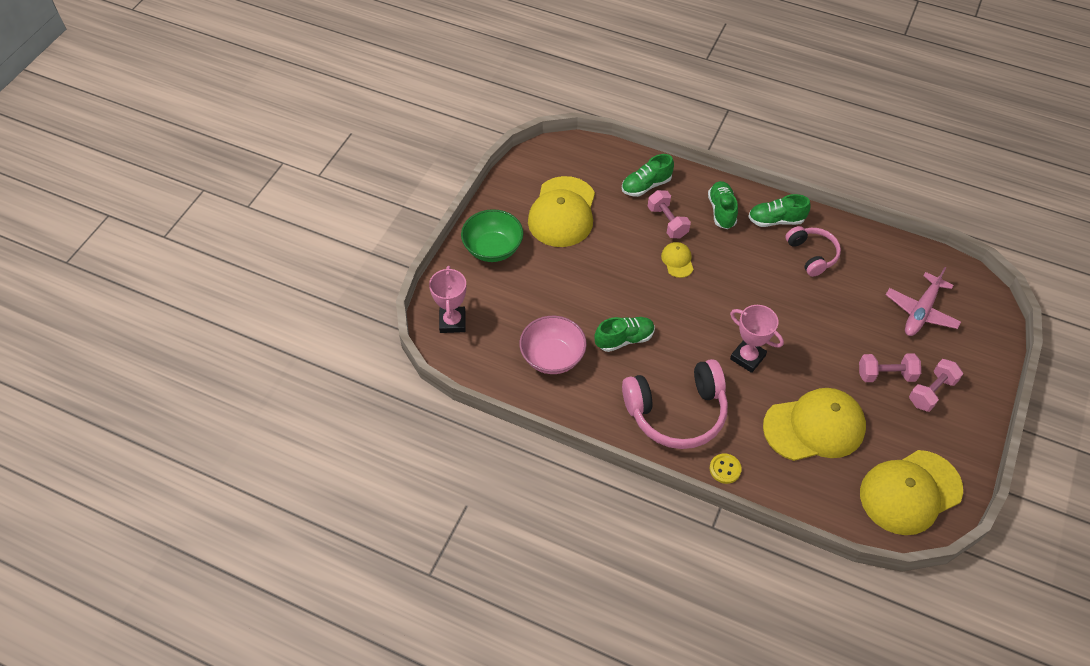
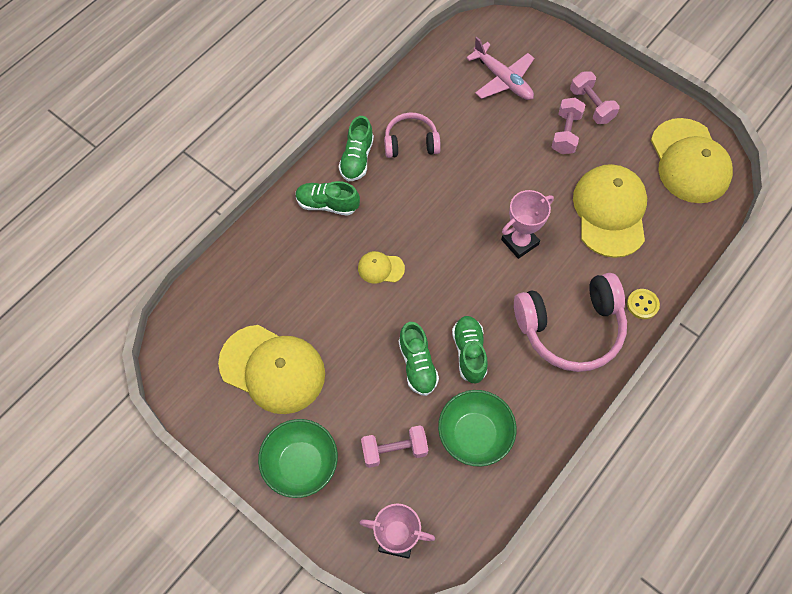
camera: 75 degrees left, 10 degrees up
pink bowl [519,316,587,374] -> green bowl [438,390,517,467]
green shoe [622,154,674,197] -> green shoe moved to [398,322,439,396]
pink headphones [622,359,728,449] -> pink headphones turned 75 degrees clockwise [514,273,627,372]
pink dumbbell [648,190,691,238] -> pink dumbbell moved to [361,425,428,468]

